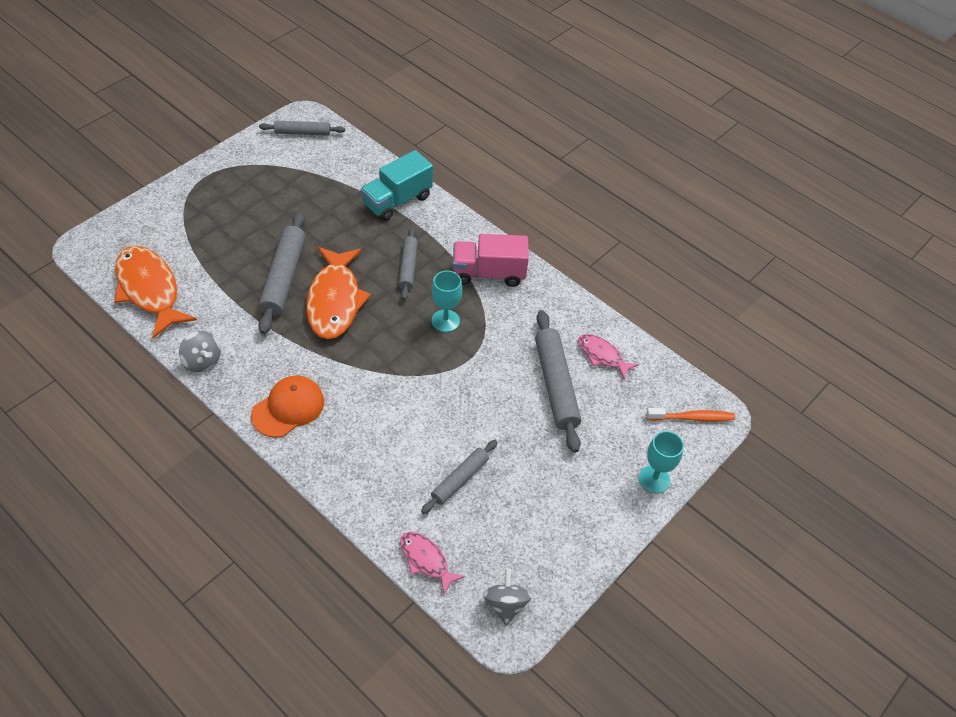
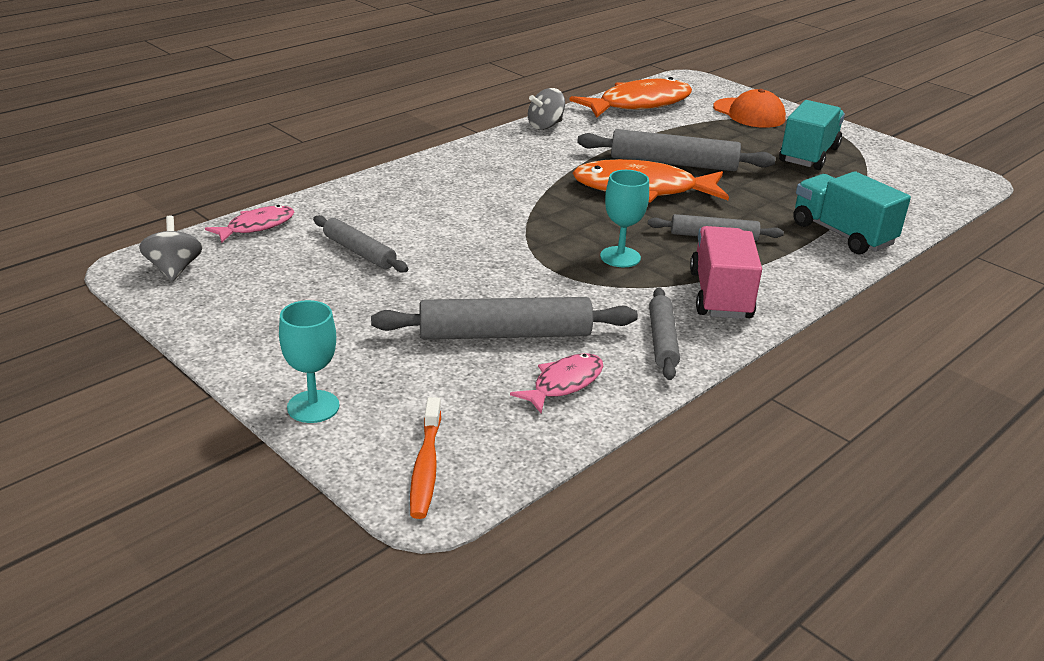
camera: 95 degrees right, 20 degrees down
orange cap [251,376,324,438] -> orange cap moved to [713,89,786,128]
grey rolling pin [259,121,345,136] -> grey rolling pin moved to [649,288,680,380]
grey spinning top [483,568,532,625] -> grey spinning top turned 105 degrees counterclockwise [139,216,202,282]
none -> turquoise truck [779,100,845,170]

